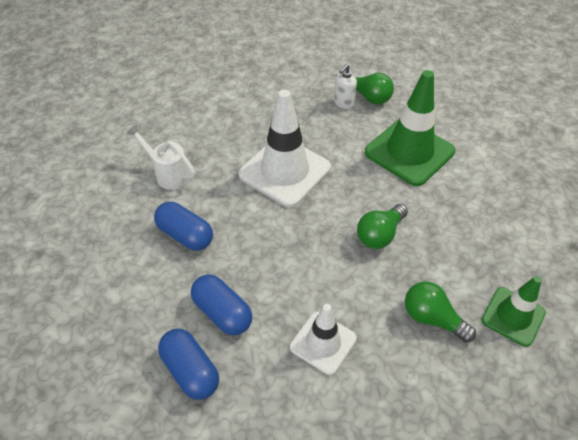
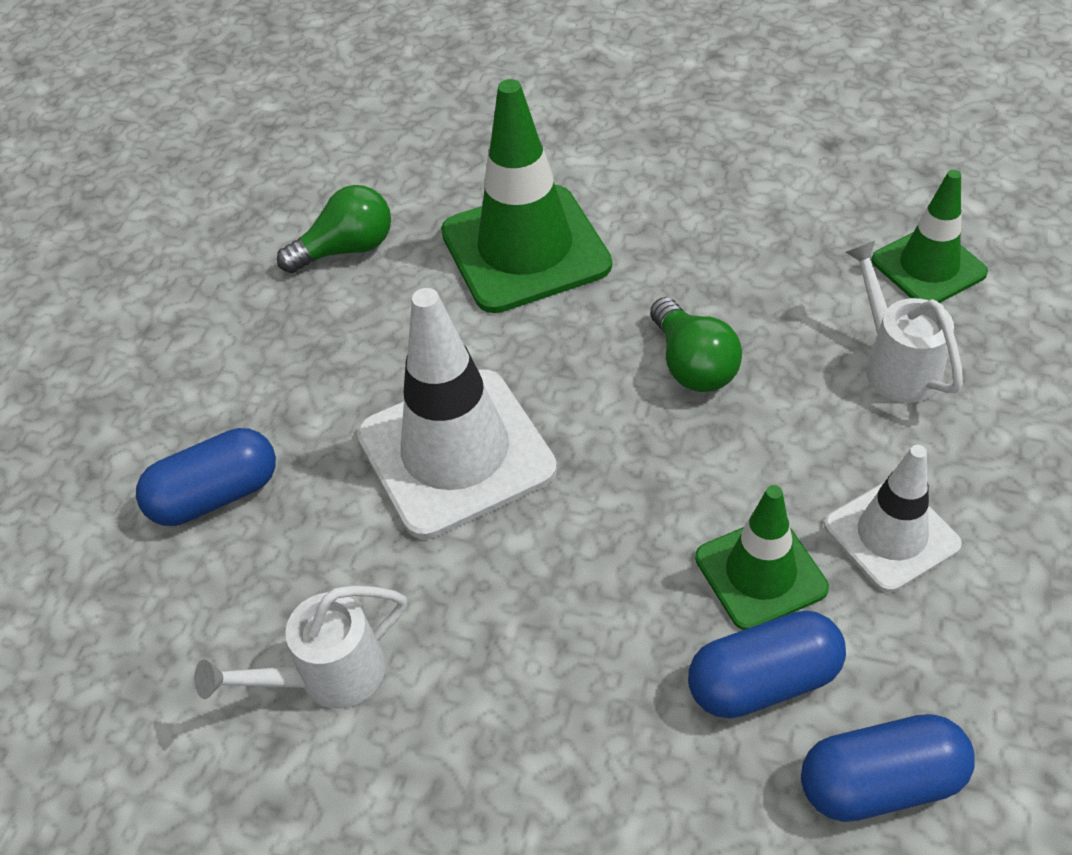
camera: 60 degrees left, 0 degrees up
blue capsule [154,202,213,251] -> blue capsule moved to [136,428,276,526]
white soap dispenser [334,64,357,109] -> none
green light bulb [405,281,476,343] -> white watering can [846,241,963,403]
none -> green traffic cone [695,485,829,630]

